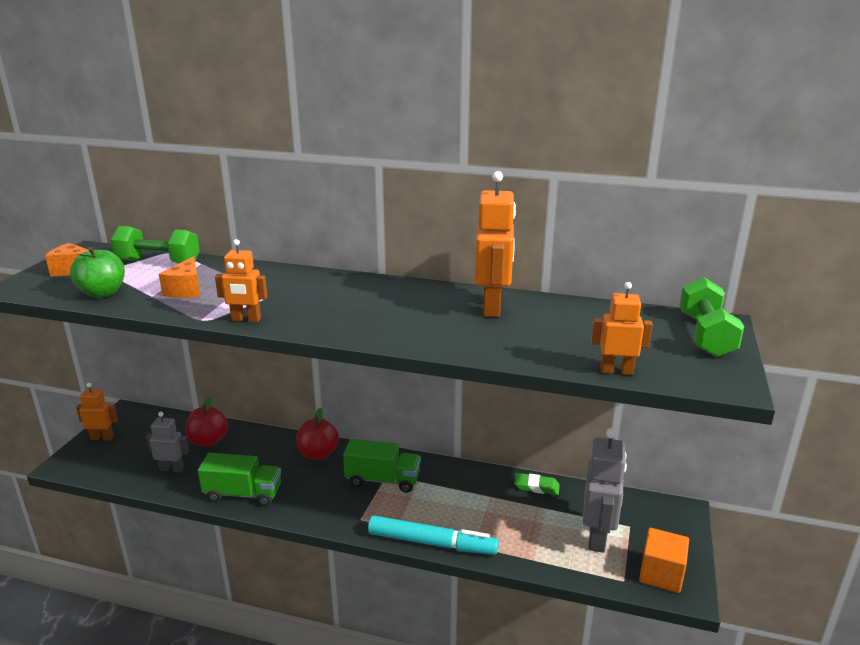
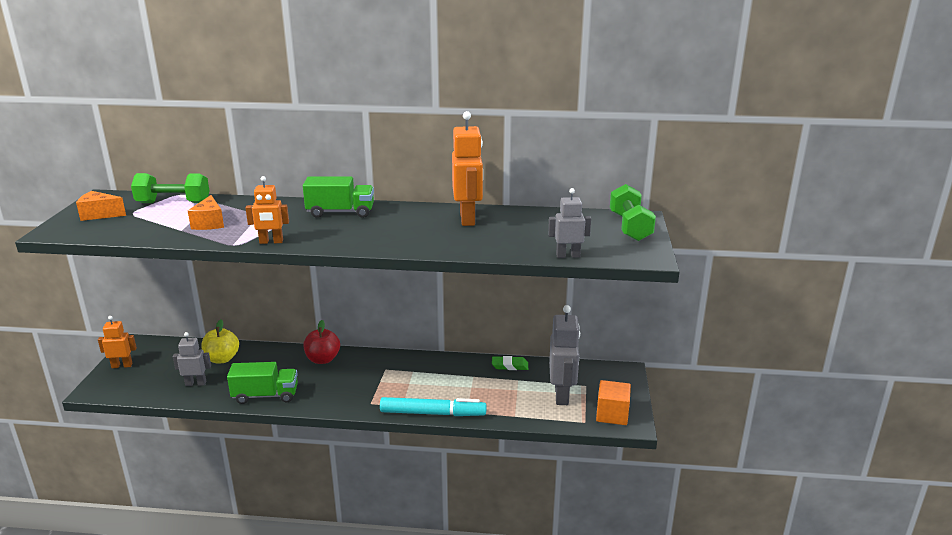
camera: 10 degrees left, 0 degrees up
green apple [70,247,125,298] -> none
red apple [185,396,228,447] -> yellow apple [201,320,239,363]
green truck [343,439,421,493] -> green truck moved to [303,177,374,218]
orange robot [591,282,653,375] -> grey robot [548,188,591,258]

